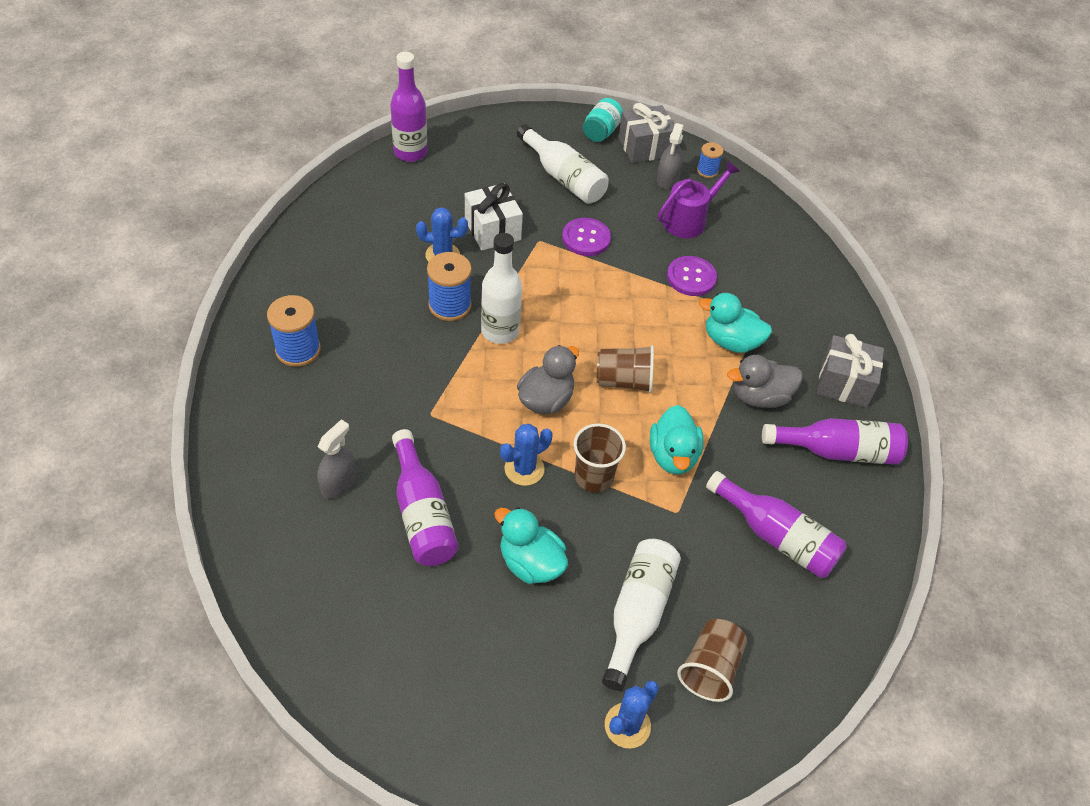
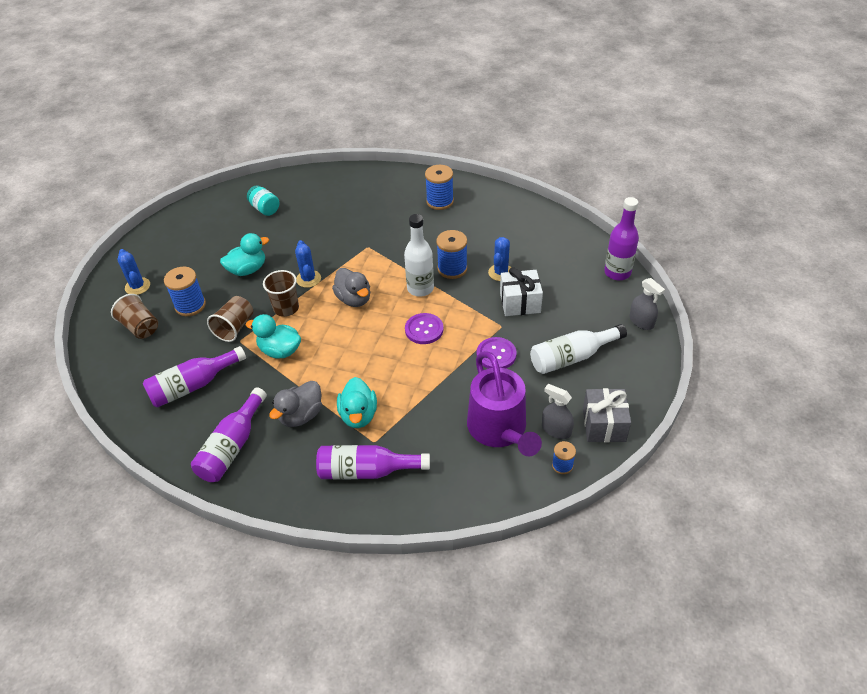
camera: 115 degrees right, 5 degrees down
grey spray bottle [317,419,356,499] -> grey spray bottle moved to [630,278,665,330]
purple bottle [392,429,458,566] -> purple bottle moved to [316,445,430,480]
turquoise jar [583,98,623,142] -> turquoise jar moved to [247,185,279,216]
brown cup [597,345,654,393] -> brown cup moved to [207,296,253,342]
white bottle [602,539,681,691] -> blue spool [164,267,206,316]
purple watering can [658,161,740,238] -> purple watering can [467,351,542,456], size x1.52
purple button [667,256,717,296] -> purple button moved to [405,313,444,344]
turquoise duck [699,293,772,353] -> turquoise duck turned 135 degrees clockwise [337,377,377,428]
grey duck [727,355,802,408] -> grey duck turned 150 degrees counterclockwise [269,381,322,427]
grey gift [817,334,884,408] -> none

